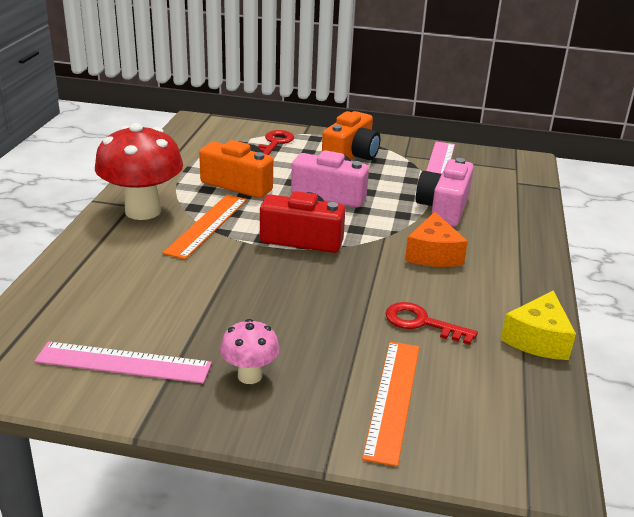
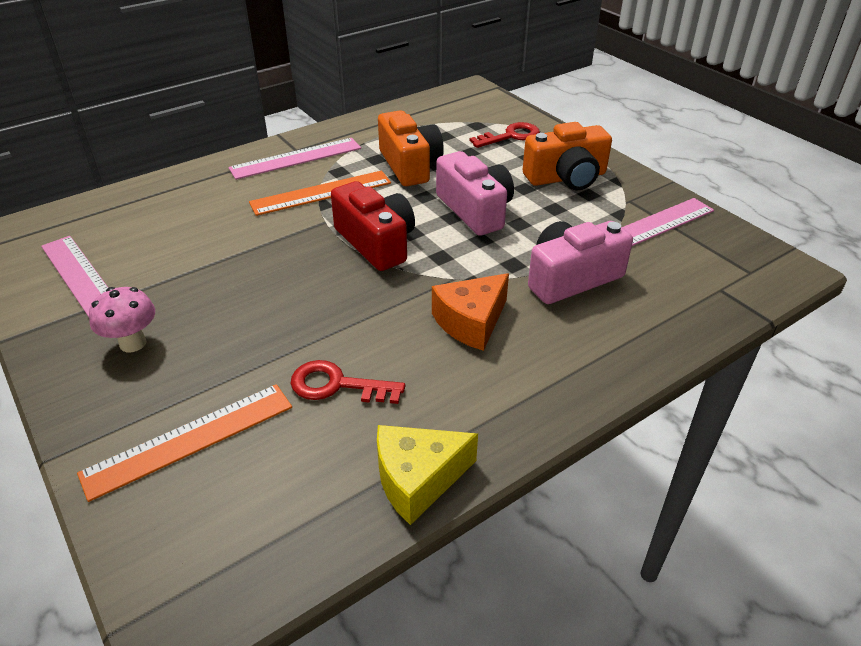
camera: 45 degrees right, 10 degrees up
red mushroom [95,123,183,220] -> pink ruler [228,138,361,180]
red key [385,302,478,345] -> red key turned 60 degrees counterclockwise [291,360,405,404]

